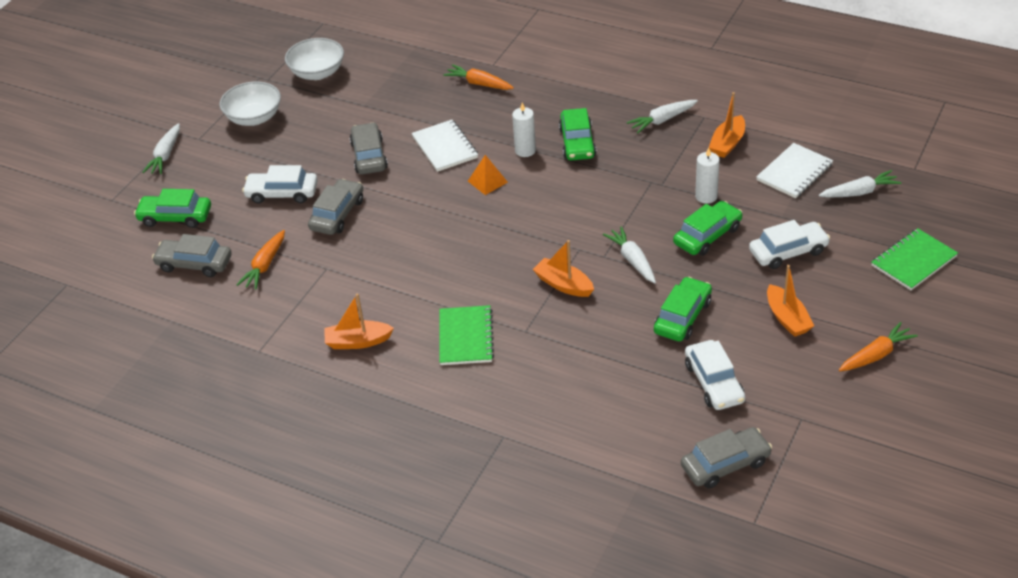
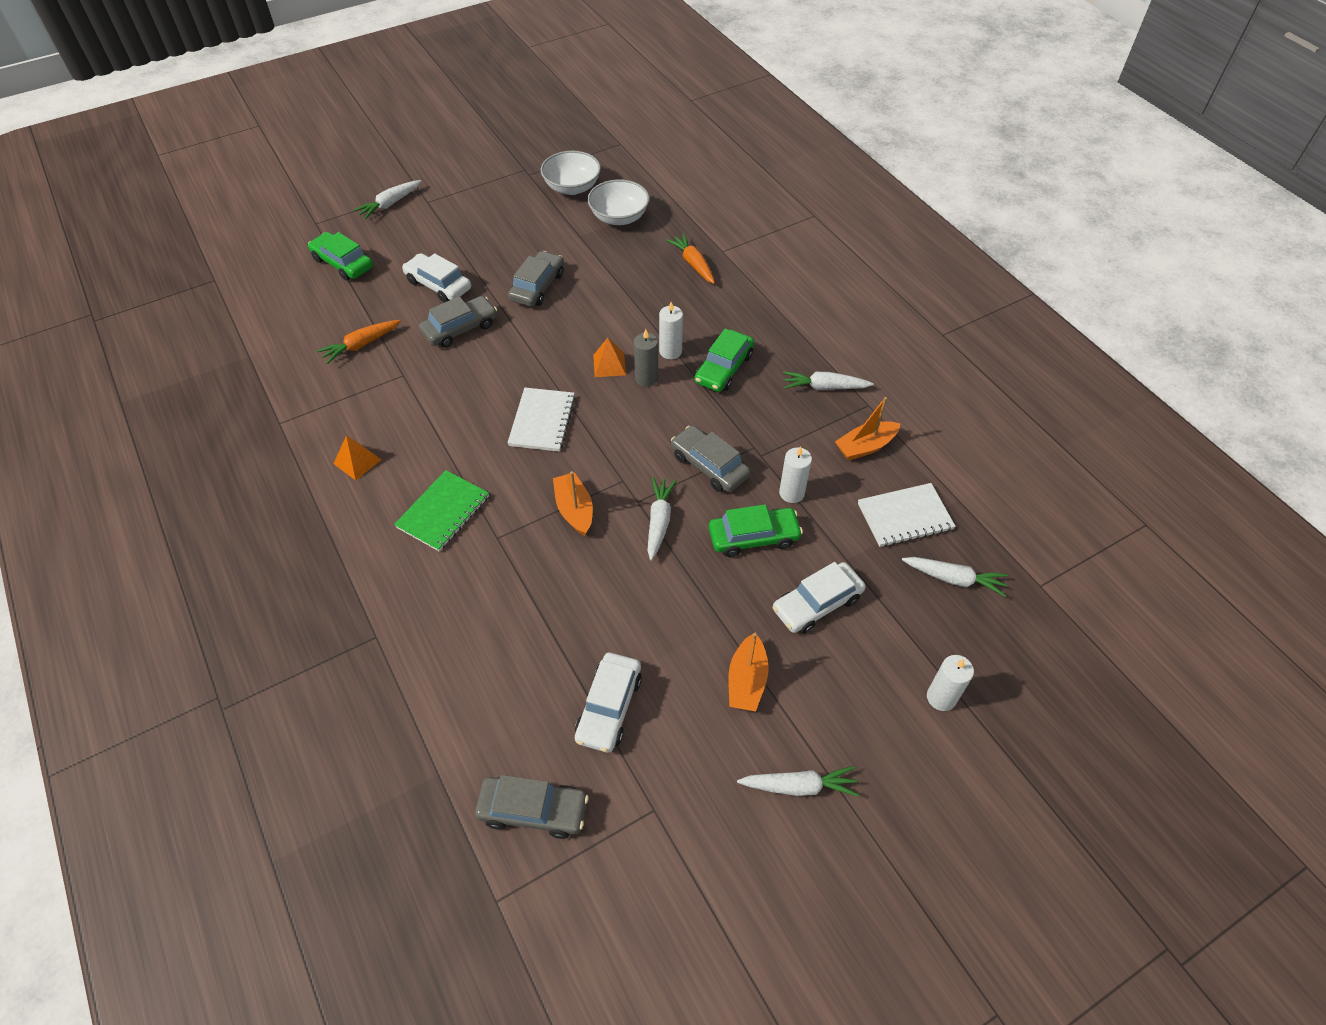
camera: 30 degrees right, 10 degrees up
grey car [152,234,232,277] -> grey car moved to [671,425,751,492]
white bowl [220,81,281,126] -> white bowl moved to [587,179,649,225]
orange boat [325,293,394,349] -> orange pyramid [333,435,381,480]
white notebook [412,120,478,172] -> white notebook moved to [507,387,576,452]
green car [654,277,712,342] -> none
white car [749,220,830,269] -> white car turned 135 degrees clockwise [772,562,865,634]
orange carrot [839,322,918,371] -> white carrot [737,766,859,796]
green notebook [871,228,958,290] -> white candle [927,655,974,711]
none -> grey candle [634,329,658,387]

